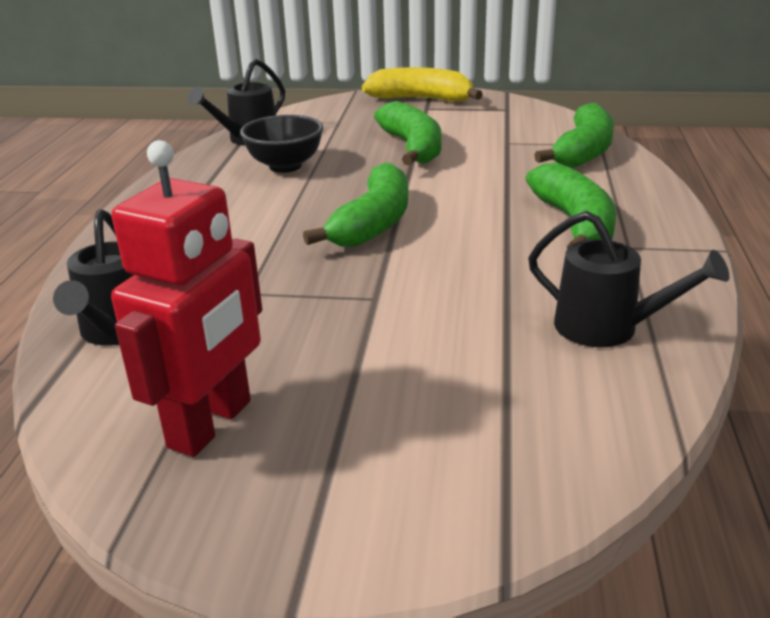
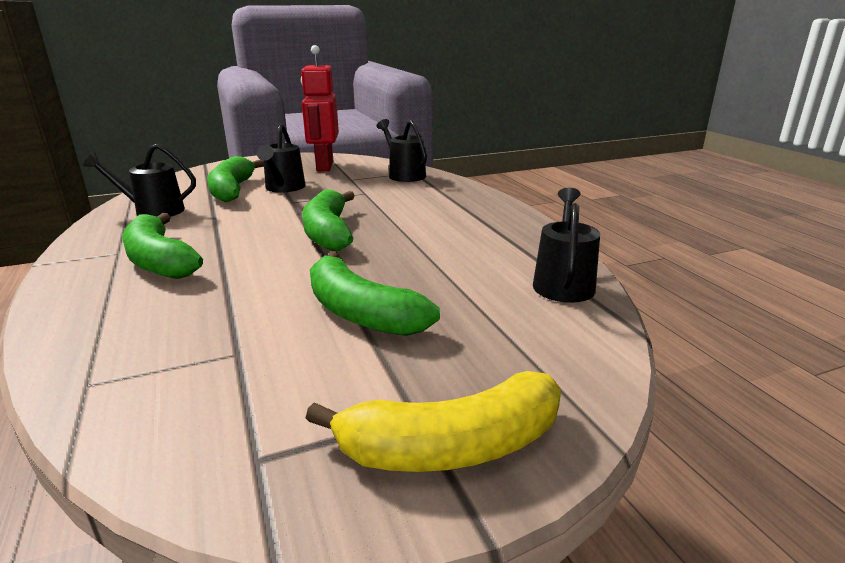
camera: 150 degrees right, 5 degrees down
black bowl [240,115,323,173] -> none
green banana [534,103,614,168] -> green banana moved to [207,156,264,202]
none -> black watering can [257,124,306,193]

